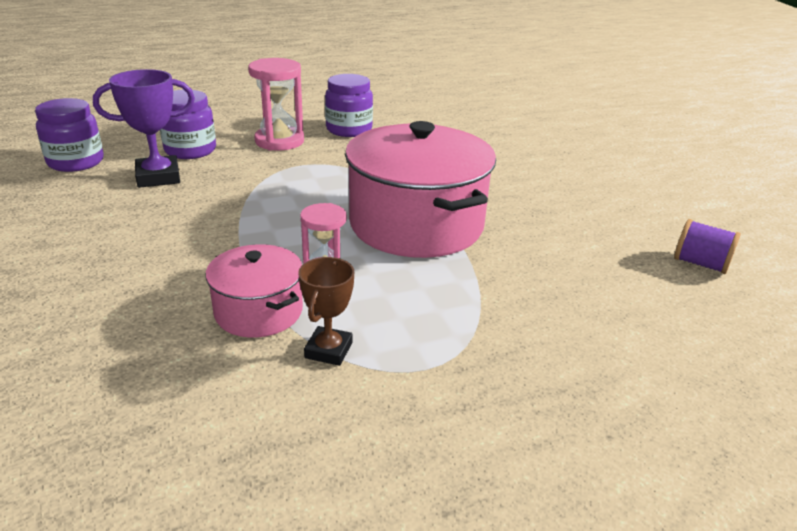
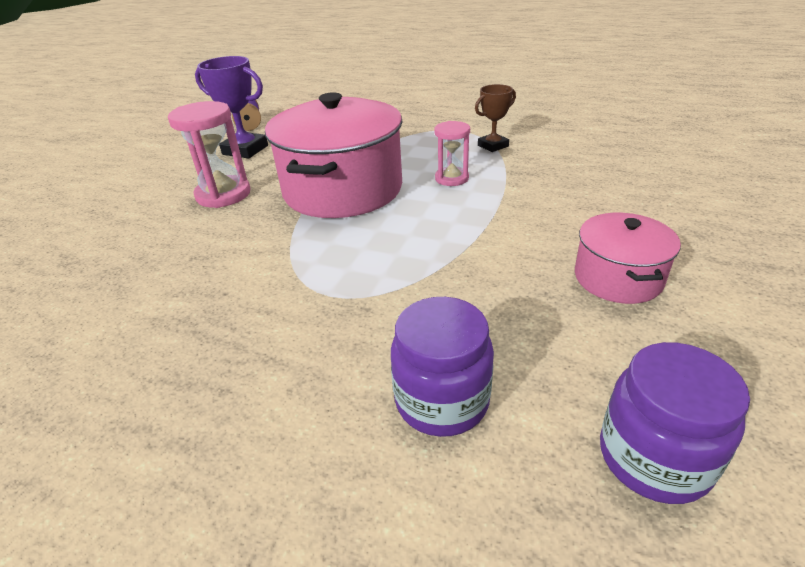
camera: 135 degrees left, 5 degrees up
purple trophy [93,69,195,188] -> purple trophy moved to [195,56,268,158]
pink pot [206,244,303,338] -> pink pot moved to [575,213,681,304]
pink hourglass [248,58,304,151] -> pink hourglass moved to [168,101,251,208]
purple jar [325,74,373,137] -> none

